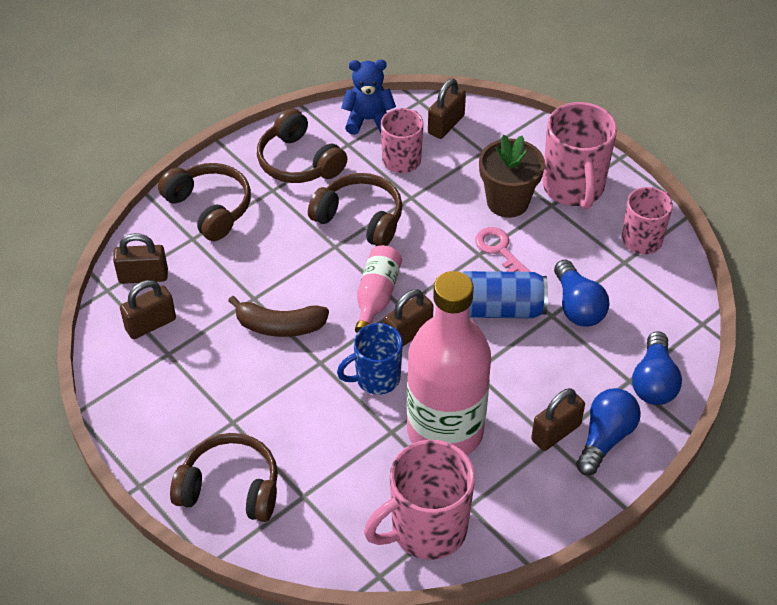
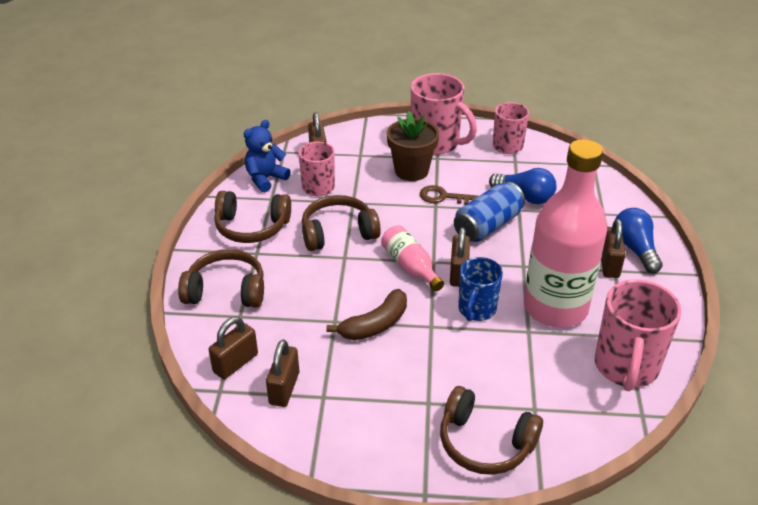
camera: 45 degrees left, 10 degrees down
brown headphones [170,433,278,522] -> brown headphones turned 120 degrees counterclockwise [440,386,543,475]
pink key [475,227,530,272] -> brown key [420,185,478,205]
blue light bulb [632,331,682,405] -> none

